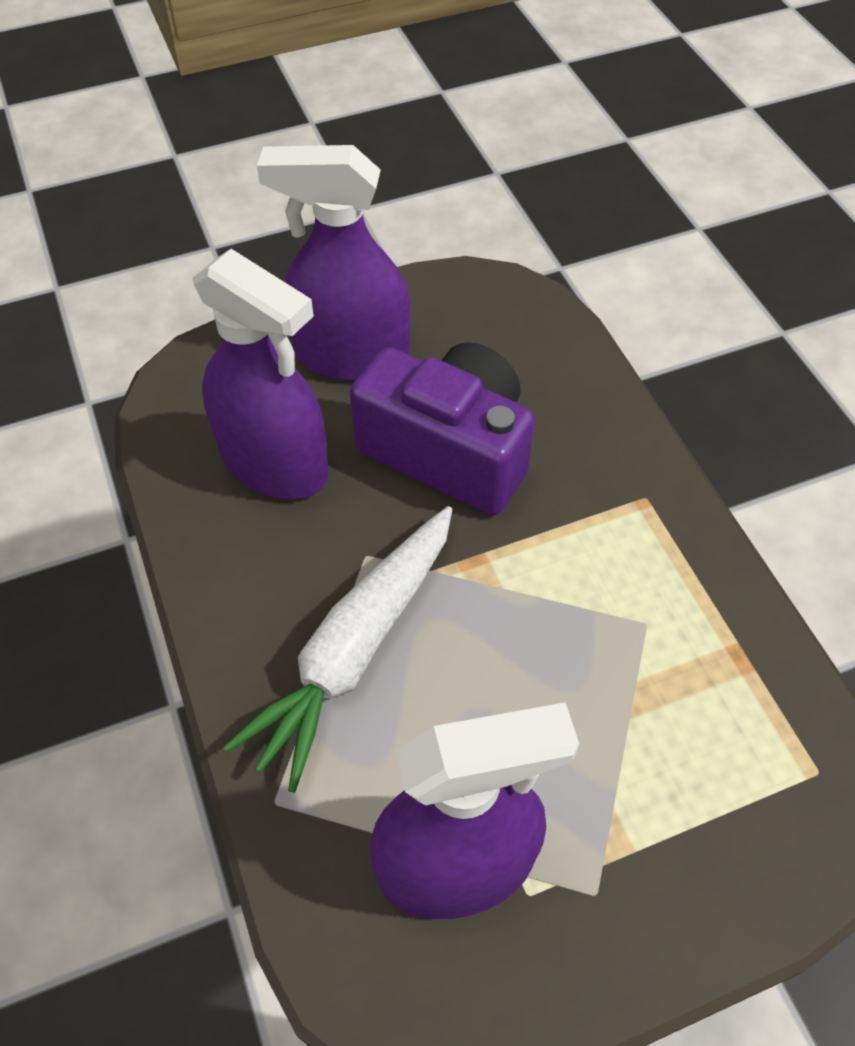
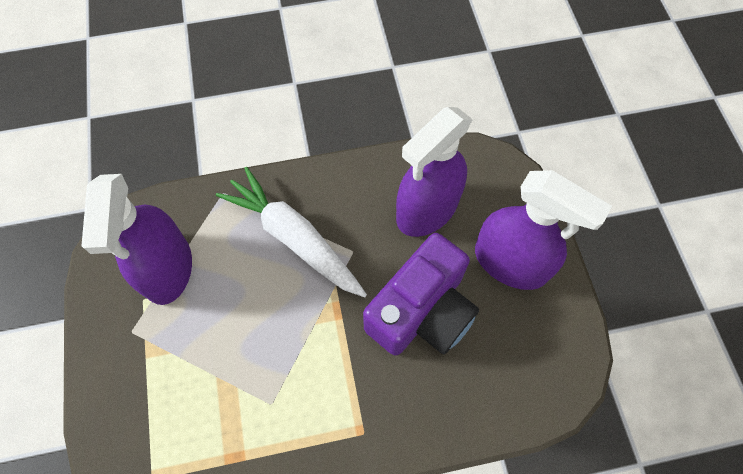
camera: 100 degrees right, 10 degrees up
purple spray bottle [257,145,411,381] -> purple spray bottle turned 105 degrees clockwise [475,170,612,290]

